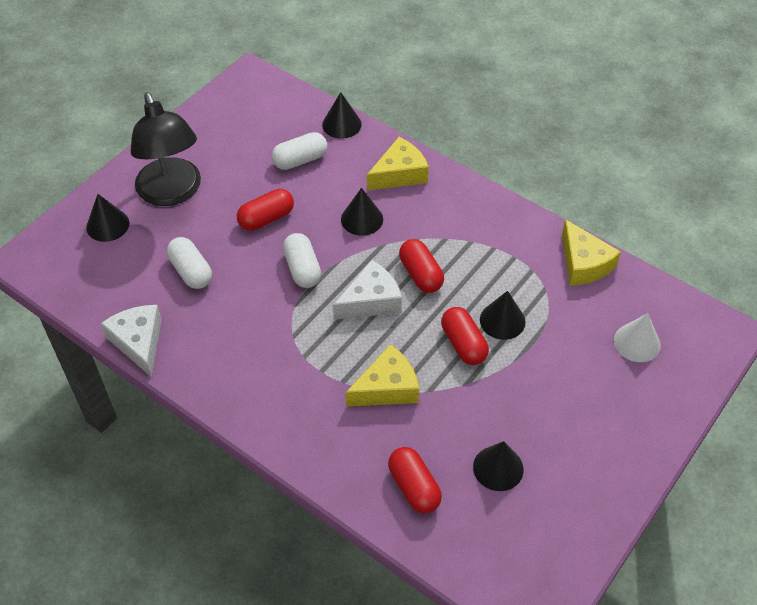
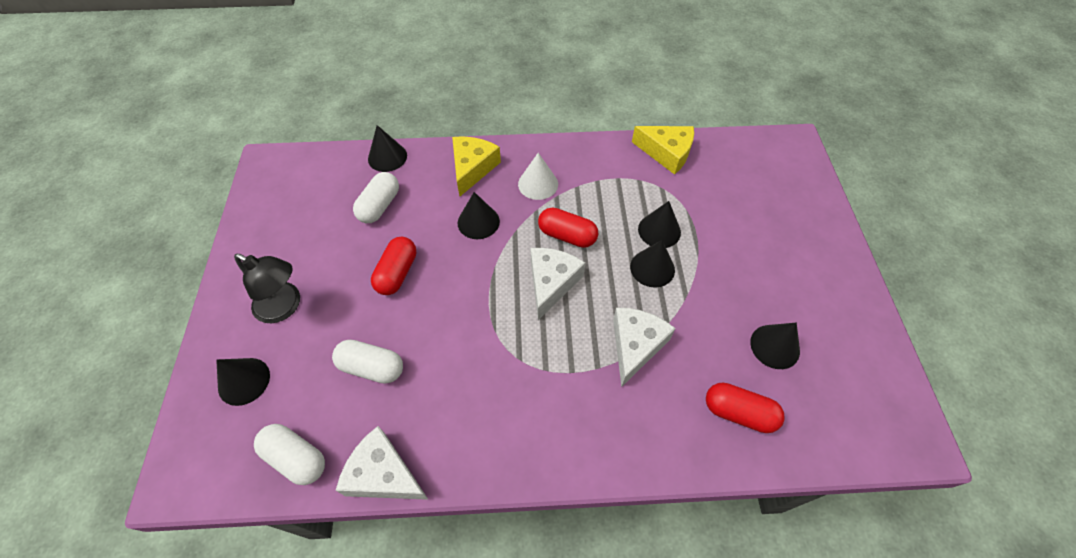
camera: 40 degrees left, 5 degrees up
black lamp [131,92,201,206] -> black lamp [234,254,300,323], size x0.65
white capsule [283,233,321,288] -> white capsule moved to [254,424,325,485]
yellow cheese [345,344,419,407] -> white cheese [613,307,676,387]
red capsule [441,307,489,365] -> black cone [630,240,675,288]
white cone [614,313,661,362] -> white cone moved to [518,153,558,200]

